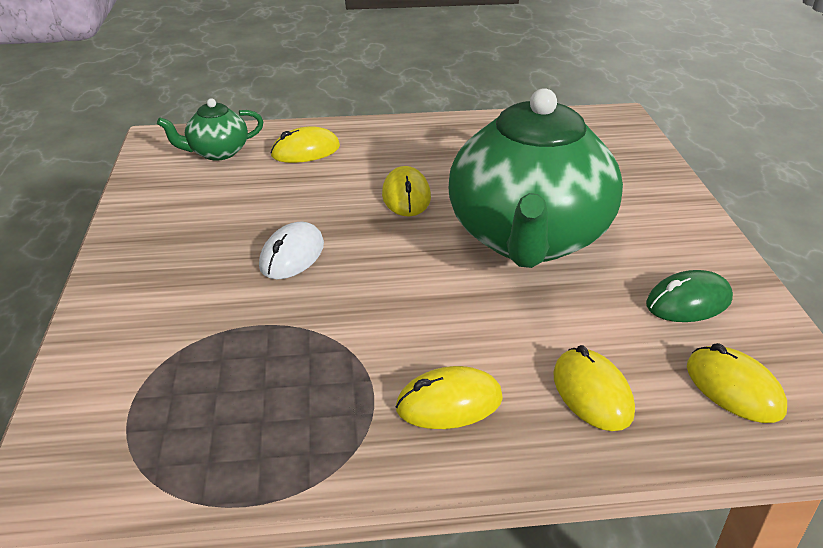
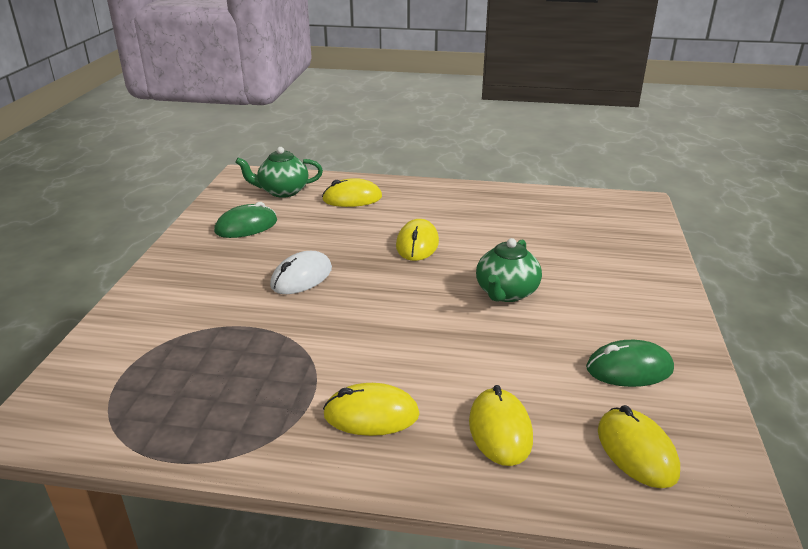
camera: 15 degrees right, 5 degrees down
green teapot [449,88,623,268] -> green teapot [476,238,542,302], size x0.44
none -> green mouse [214,202,277,238]

